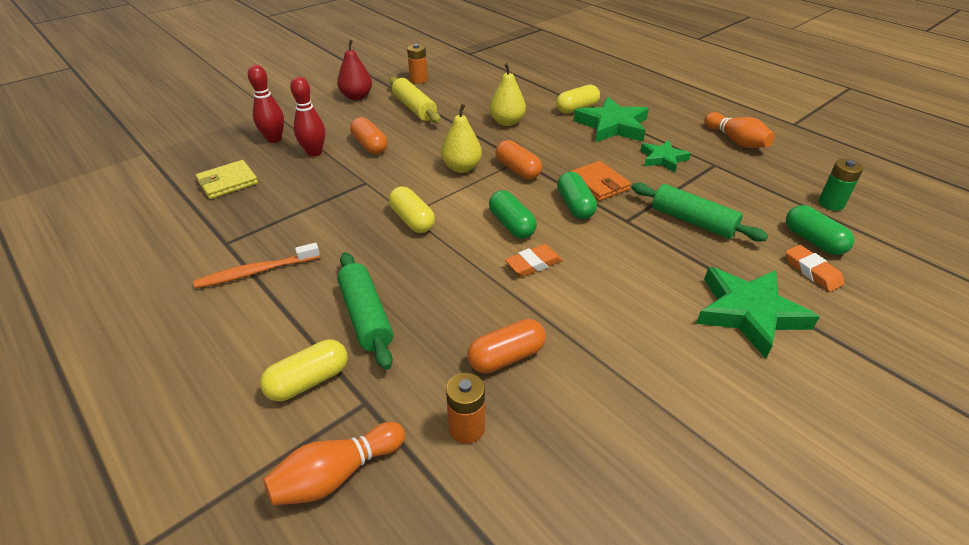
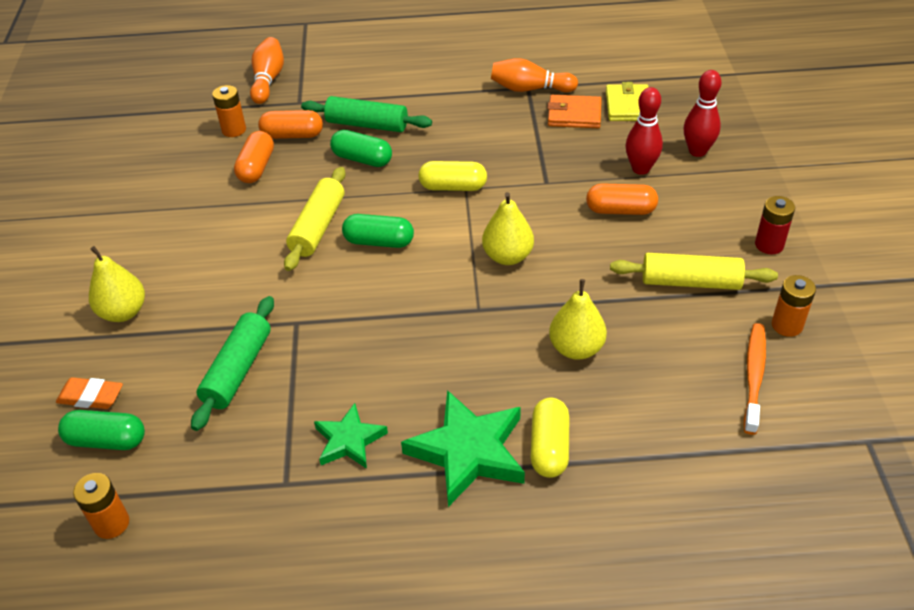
camera: 130 degrees right, 5 degrees up
orange toothbrush [193,243,320,289] -> orange toothbrush moved to [744,323,766,435]
yellow capsule [260,340,348,401] -> none
red pear [337,40,372,100] -> red battery [755,196,795,254]
orange capsule [495,140,542,180] -> orange capsule moved to [258,110,323,139]
orange eraser [505,244,562,277] -> yellow rolling pin [284,167,346,271]
green capsule [557,172,597,219] -> green capsule moved to [330,130,392,167]
orange wallet [570,161,631,201] -> orange wallet moved to [547,95,602,128]
green rolling pin [631,183,768,242] -> green rolling pin turned 60 degrees counterclockwise [191,296,274,431]
green star [696,267,820,358] -> yellow pear [89,246,145,322]
orange bowling pin [704,112,775,148] -> orange bowling pin moved to [491,58,578,92]
green battery [818,159,864,211] -> orange battery [73,473,129,539]

